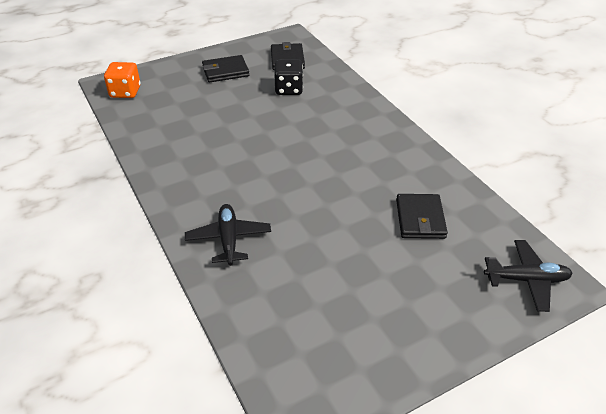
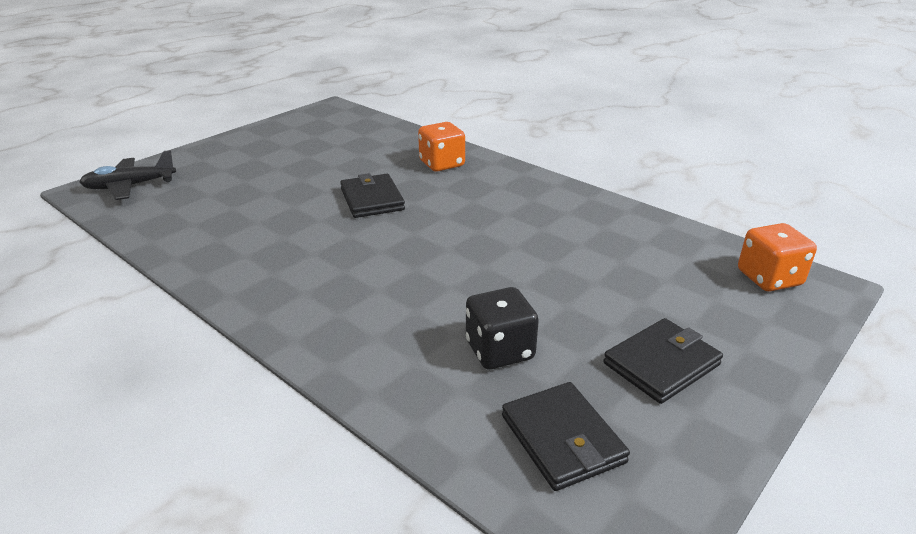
camera: 160 degrees right, 10 degrees down
black plane [185,204,271,266] -> orange dice [418,122,465,172]
black wallet [396,194,448,239] -> black wallet moved to [340,173,405,218]

